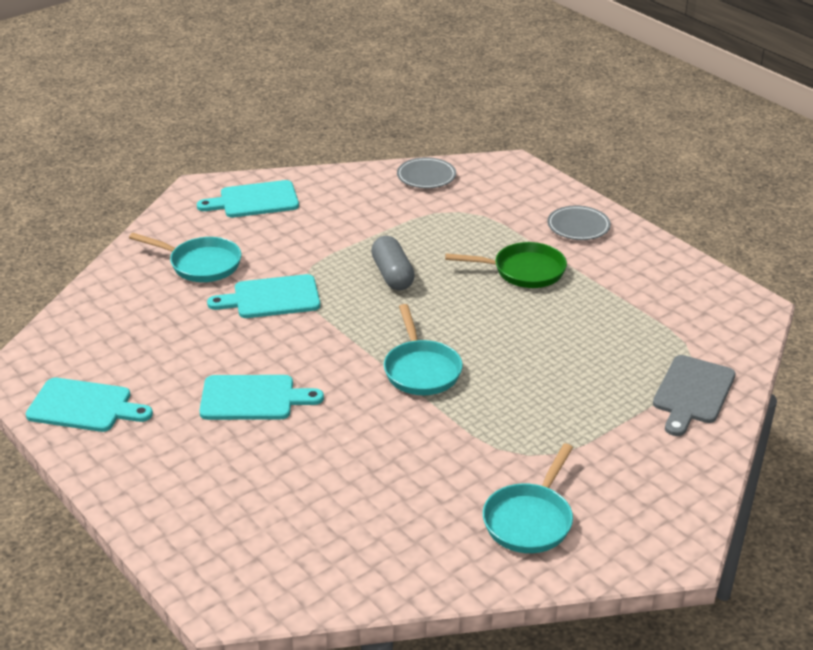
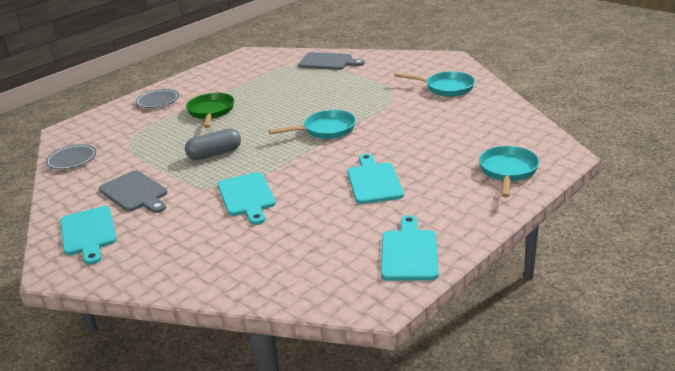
camera: 95 degrees left, 5 degrees down
turquoise pan [129,233,241,282] -> turquoise pan moved to [479,146,539,198]
none -> grey cutting board [99,170,168,213]

